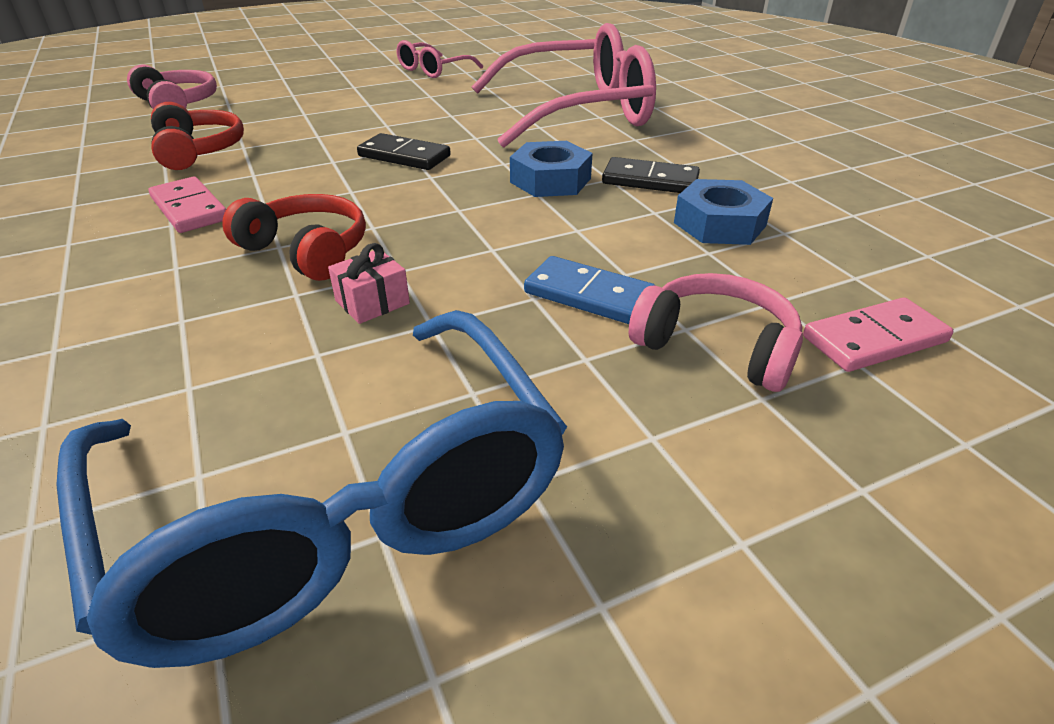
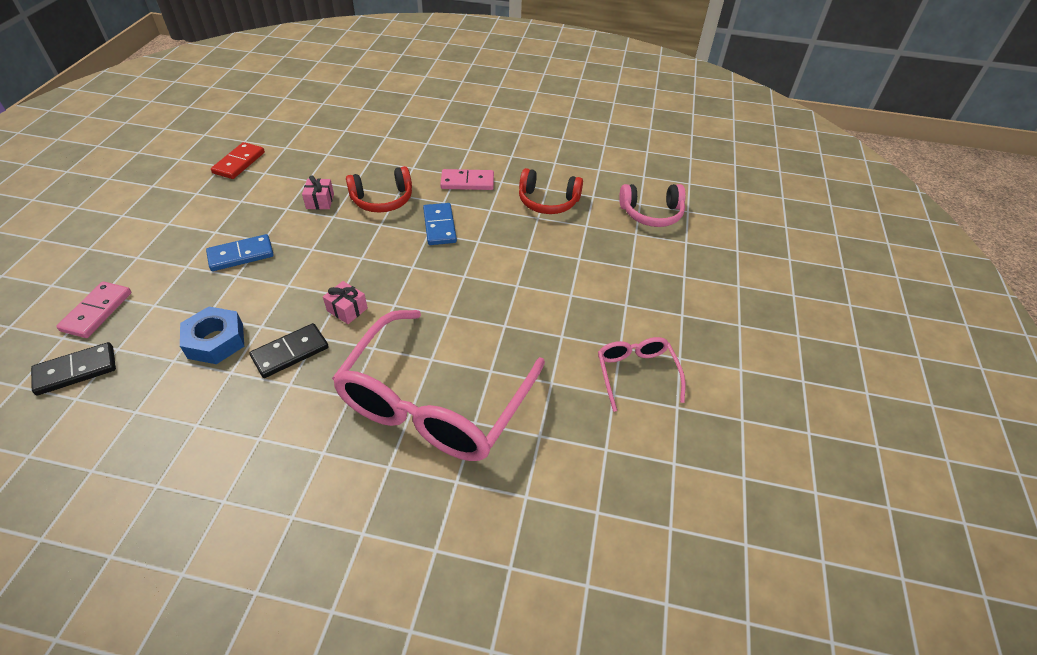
camera: 125 degrees right, 10 degrees up
blue glasses [56,310,567,668] -> red domino [211,142,265,179]
black domino [357,133,451,170] -> black domino moved to [31,342,116,395]
blue nut [510,141,593,197] -> pink gift [323,281,368,324]
pink headphones [629,273,803,392] -> none
none -> blue domino [423,203,457,245]

